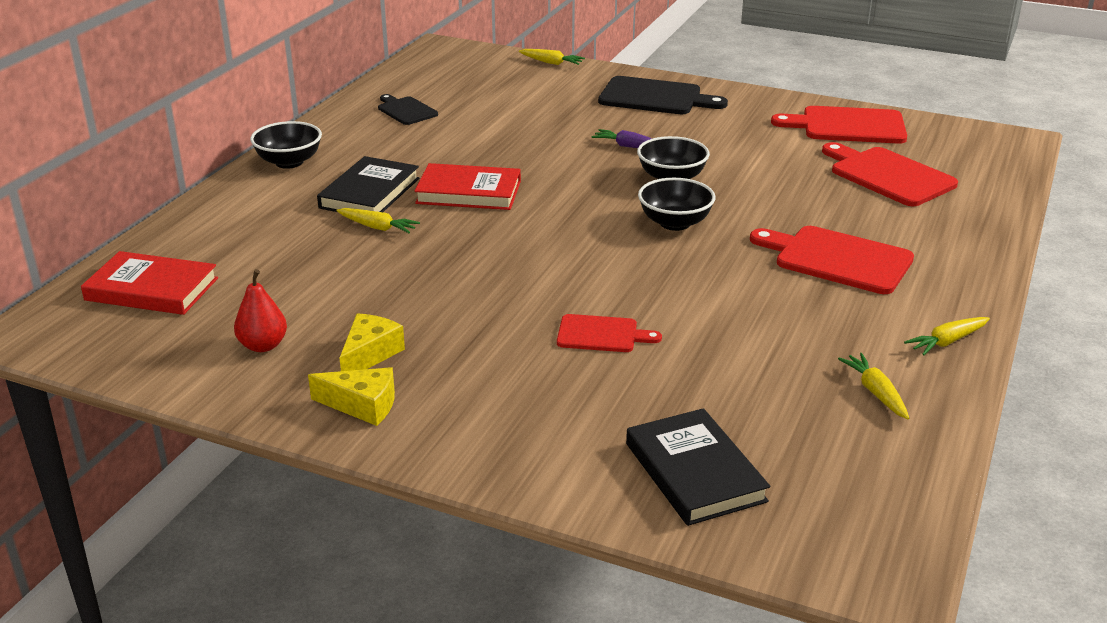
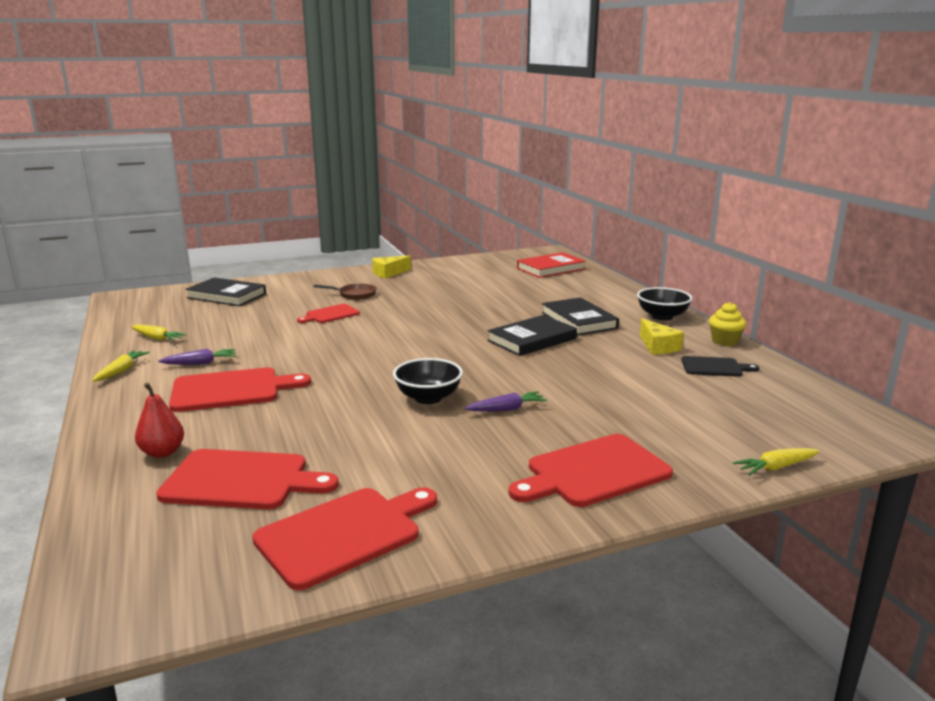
camera: 135 degrees right, 10 degrees down
red pear [234,269,287,352] -> red pear moved to [135,382,184,458]
yellow carrot [336,208,420,233] -> none
yellow cheese [340,313,405,371] -> yellow cheese moved to [640,318,684,355]
red book [415,163,521,210] -> black book [487,315,577,356]
black cutting board [598,76,728,114] -> red cutting board [509,434,673,507]
black bowl [638,178,716,231] -> none
none -> purple carrot [158,349,236,365]
none -> brown pan [314,283,377,300]
none -> yellow cupcake [709,302,747,346]

